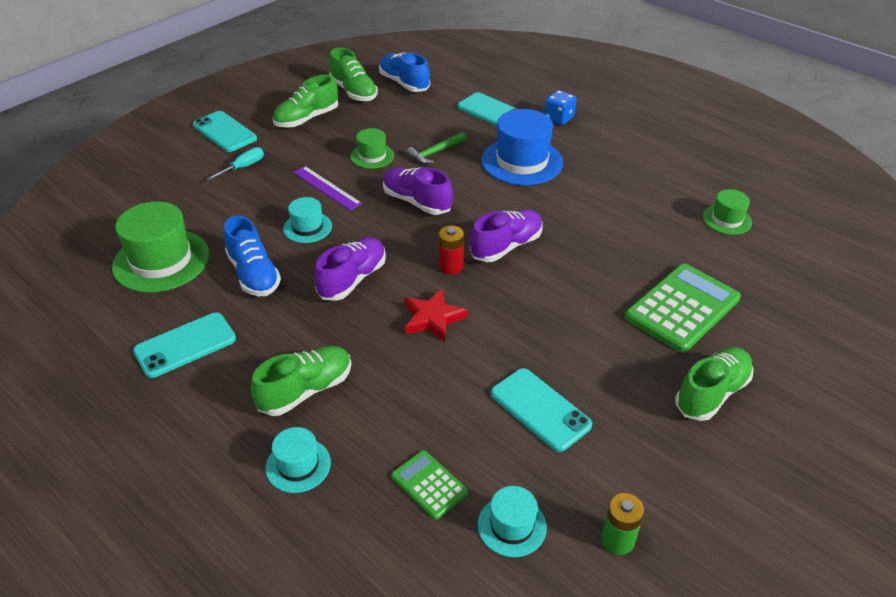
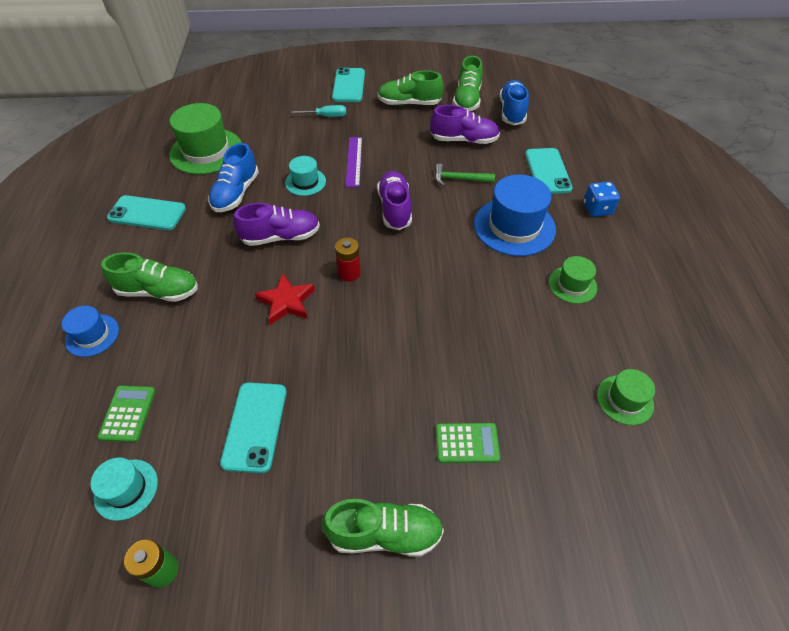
camera: 45 degrees right, 10 degrees up
turquoise hat [265,427,331,493] -> blue hat [61,306,119,357]
green hat [350,128,394,169] -> green hat moved to [549,256,597,304]
purple shoe [470,210,543,262] -> purple shoe moved to [430,105,500,144]
green calculator [625,263,741,353] -> green calculator [436,423,500,463], size x0.53

